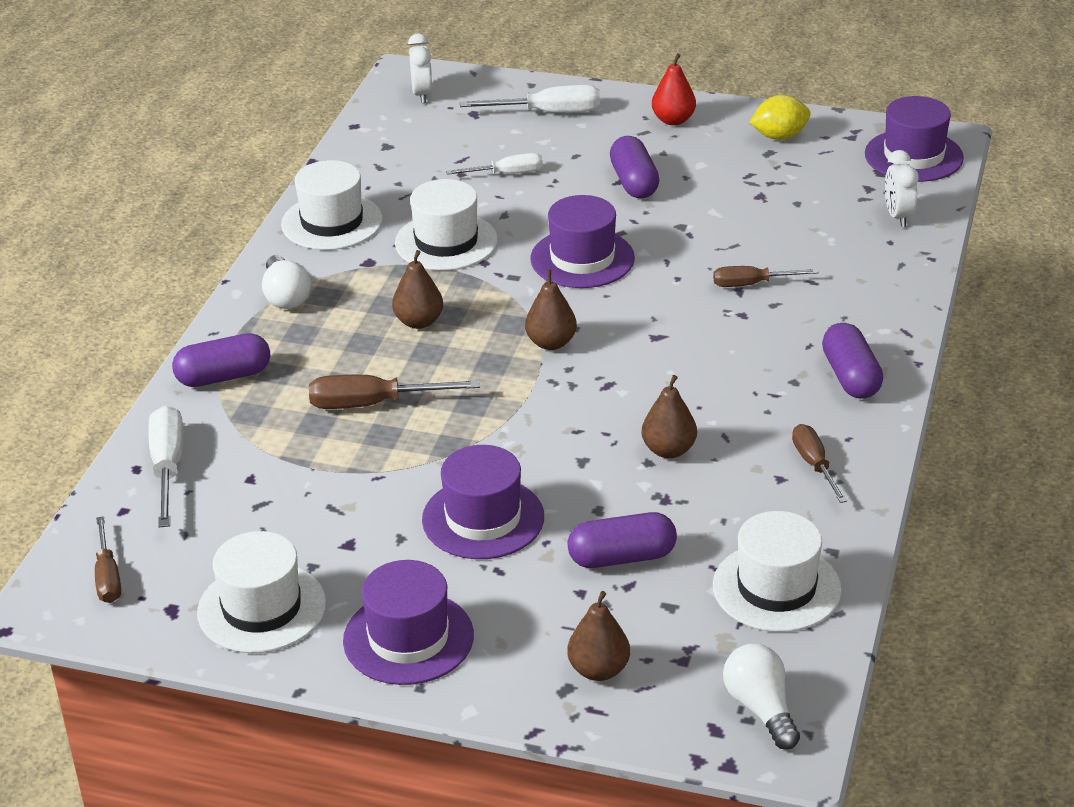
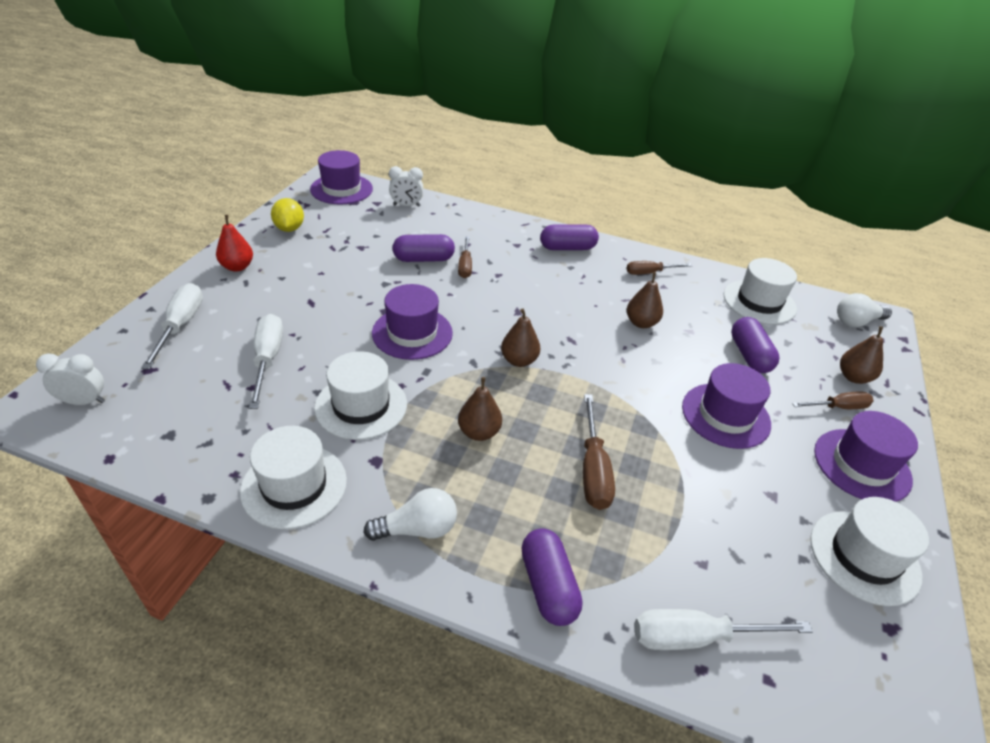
camera: 90 degrees left, 5 degrees up
brown screwdriver [95,516,121,603] -> brown screwdriver moved to [792,391,874,409]
white screwdriver [446,153,543,175] -> white screwdriver [249,314,283,409], size x1.51
purple capsule [610,136,659,198] -> purple capsule moved to [392,234,455,262]

